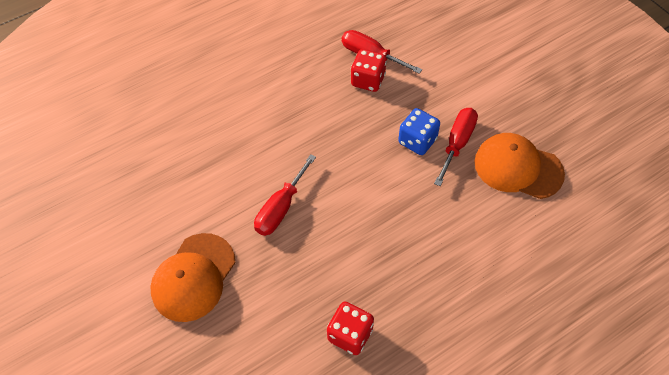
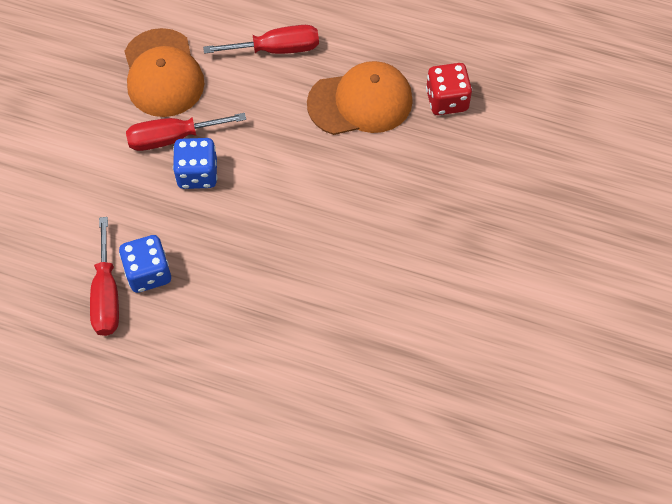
camera: 130 degrees left, 5 degrees up
orange cap [150,233,236,322] -> orange cap moved to [307,61,413,135]
red screwdriver [254,154,316,236] -> red screwdriver moved to [203,25,319,54]
red dice [351,49,387,92] -> blue dice [119,235,171,293]

